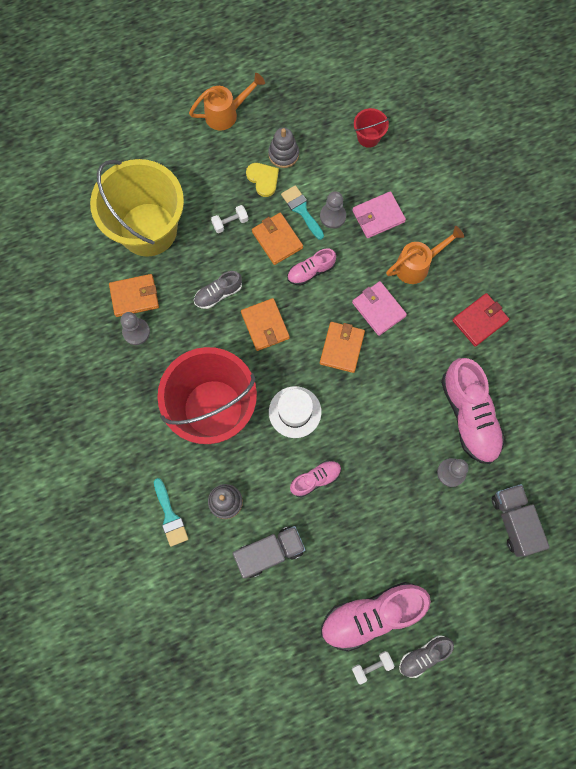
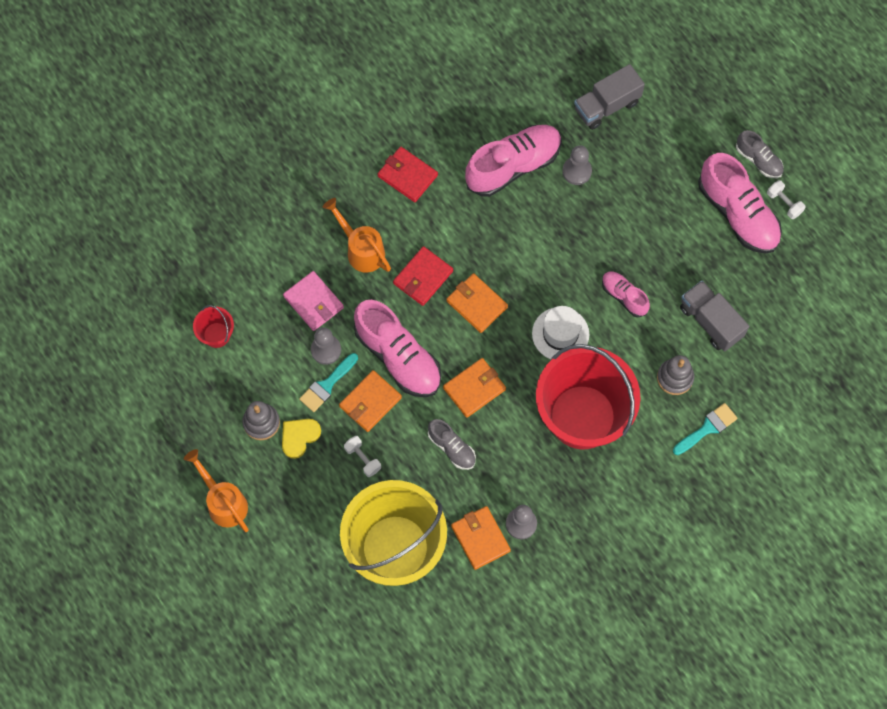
camera: 105 degrees left, 5 degrees down
pink shoe [287,248,336,286] -> pink shoe [354,300,441,397], size x1.90
orange wallet [320,322,365,373] -> orange wallet turned 45 degrees clockwise [446,273,508,333]
pink wallet [352,281,407,336] -> red wallet [393,246,453,306]

